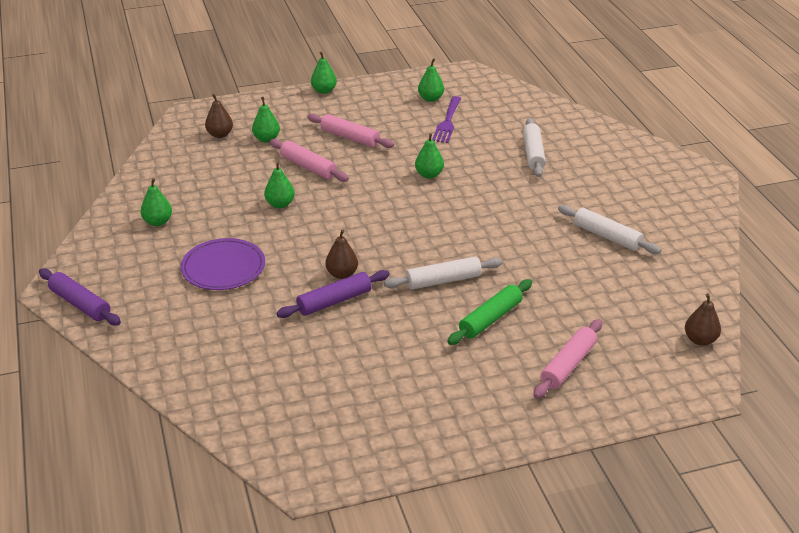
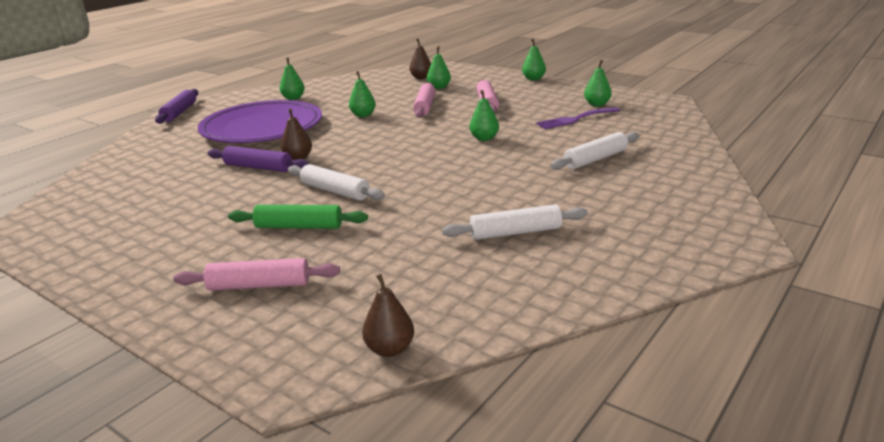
camera: 55 degrees right, 10 degrees down
purple plate [181,238,265,290] -> purple plate [198,100,322,143], size x1.72
white rolling pin [558,205,661,254] -> white rolling pin turned 75 degrees clockwise [442,204,588,240]

